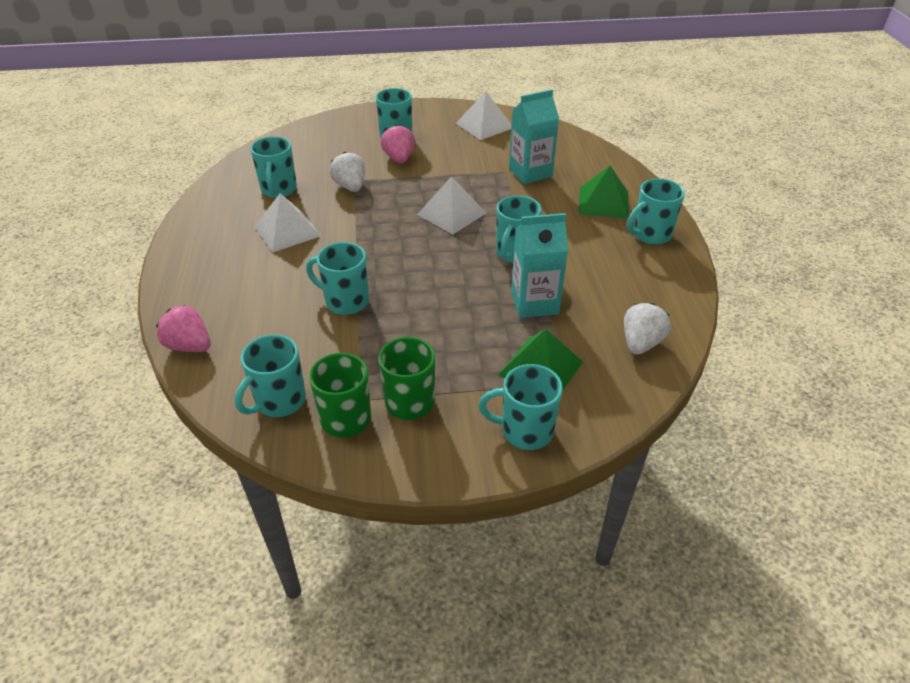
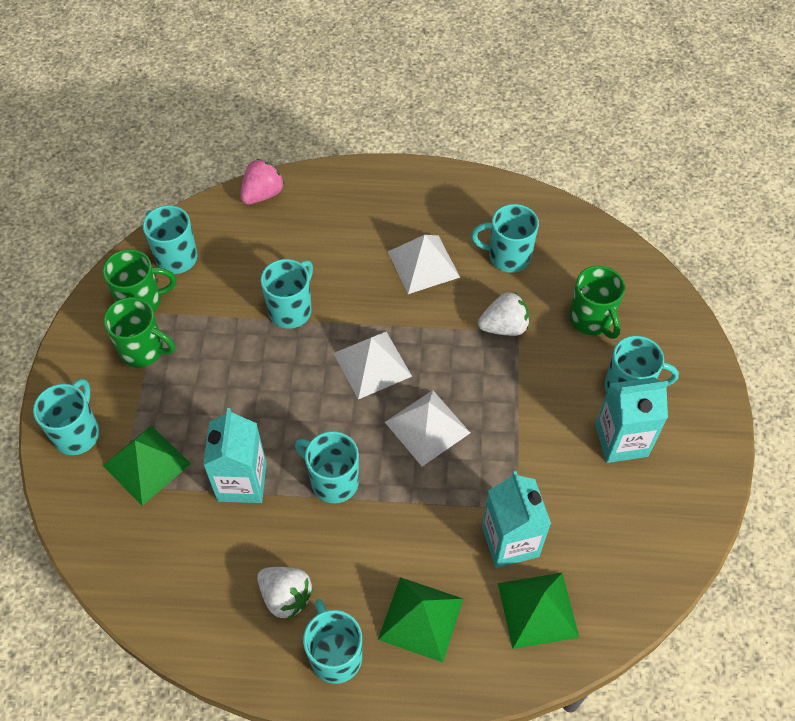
camera: 100 degrees right, 15 degrees up
pink strawberry [381,124,415,163] -> none
white pyramid [455,91,512,140] -> white pyramid moved to [333,332,412,399]
white strawberry [624,303,671,355] -> white strawberry moved to [257,567,314,620]
none -> green pyramid [498,573,579,649]
none -> green mug [570,266,625,339]
none -> turquoise carton [595,377,668,463]

